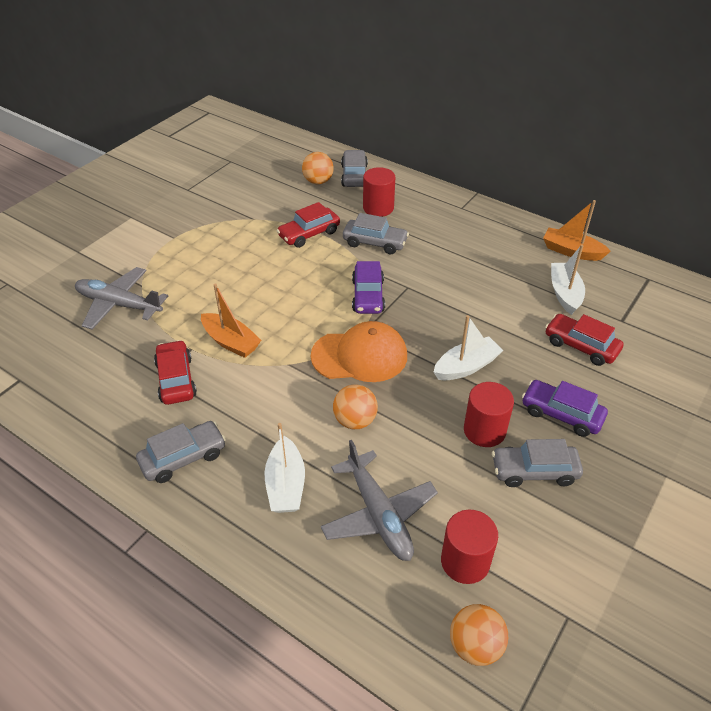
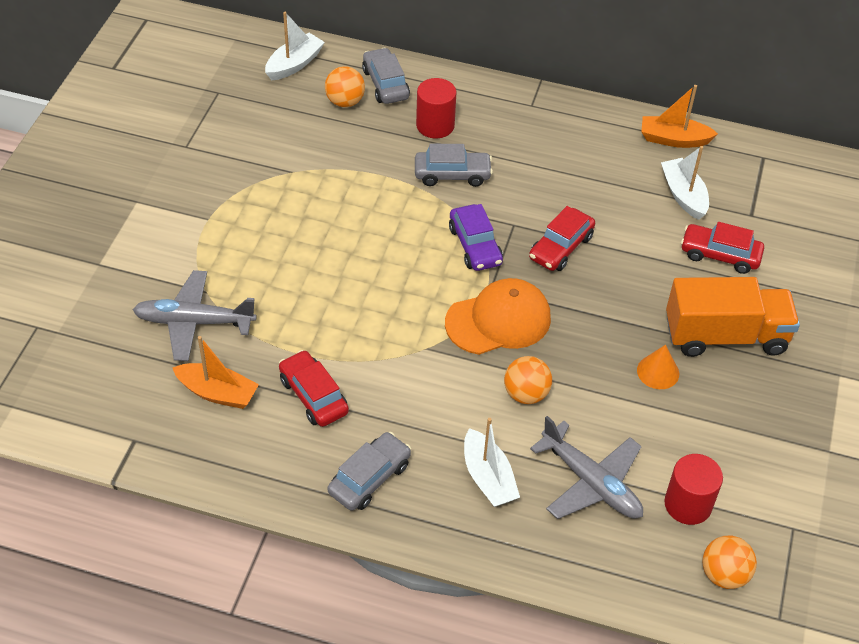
camera: 20 degrees left, 5 degrees up
orange boat [201,283,261,358] -> orange boat moved to [172,336,259,409]
red car [277,202,340,248] -> red car moved to [529,206,595,271]
white boat [434,315,503,380] -> white boat moved to [265,12,325,80]
red cylinder [464,382,514,447] -> orange cone [637,345,679,389]
grey car [492,439,583,487] -> none
purple car [522,380,608,437] -> orange truck [666,277,800,357]

